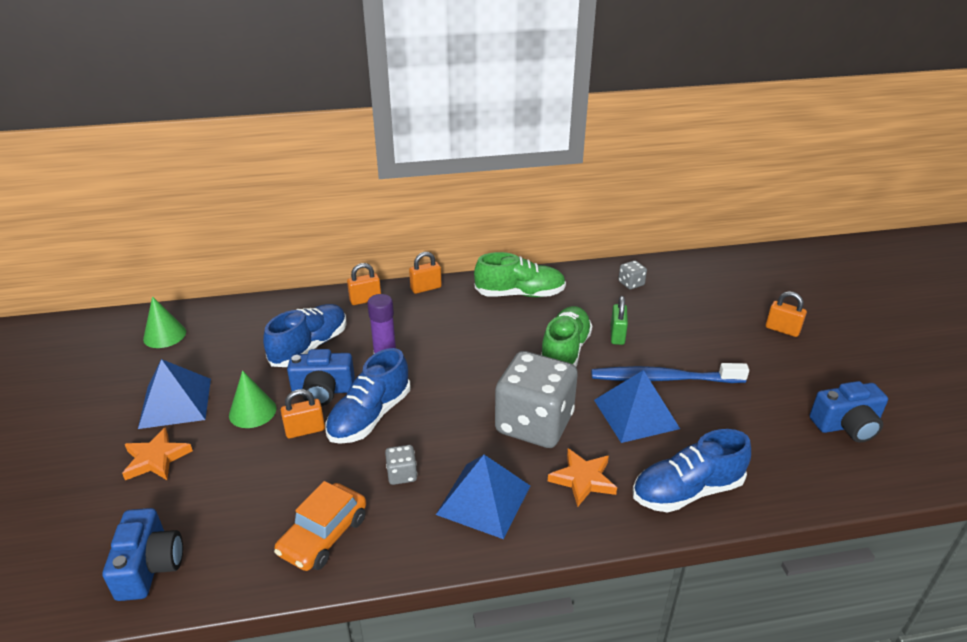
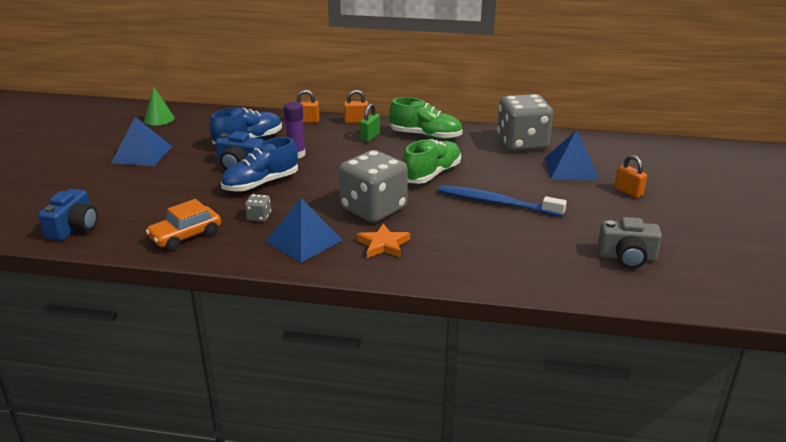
camera: 20 degrees right, 5 degrees down
orange star [122,427,193,480] -> none
green cone [229,370,276,428] -> none
orange padlock [281,389,325,439] -> none
blue pyramid [594,370,680,443] -> blue pyramid moved to [545,130,599,180]
green padlock [611,296,628,345] -> green padlock moved to [360,104,380,142]
grey dice [618,260,647,289] -> grey dice [497,94,553,151], size x2.50
blue shoe [632,429,751,512] -> none
blue camera [810,381,888,443] -> grey camera [598,217,662,269]

